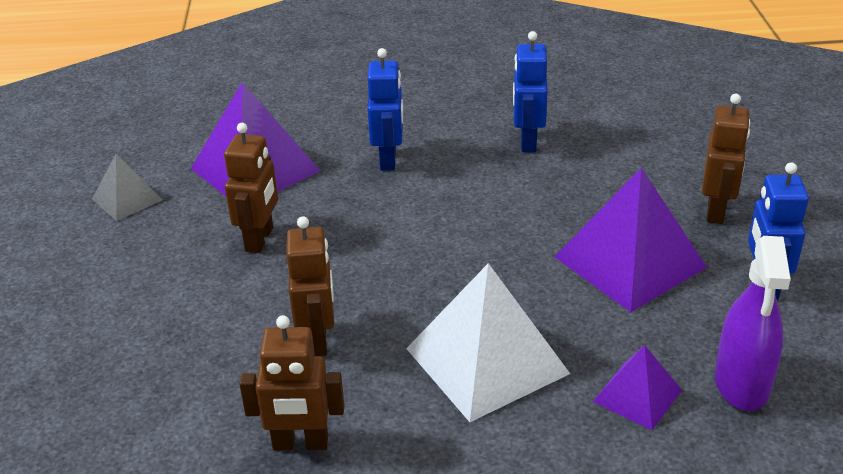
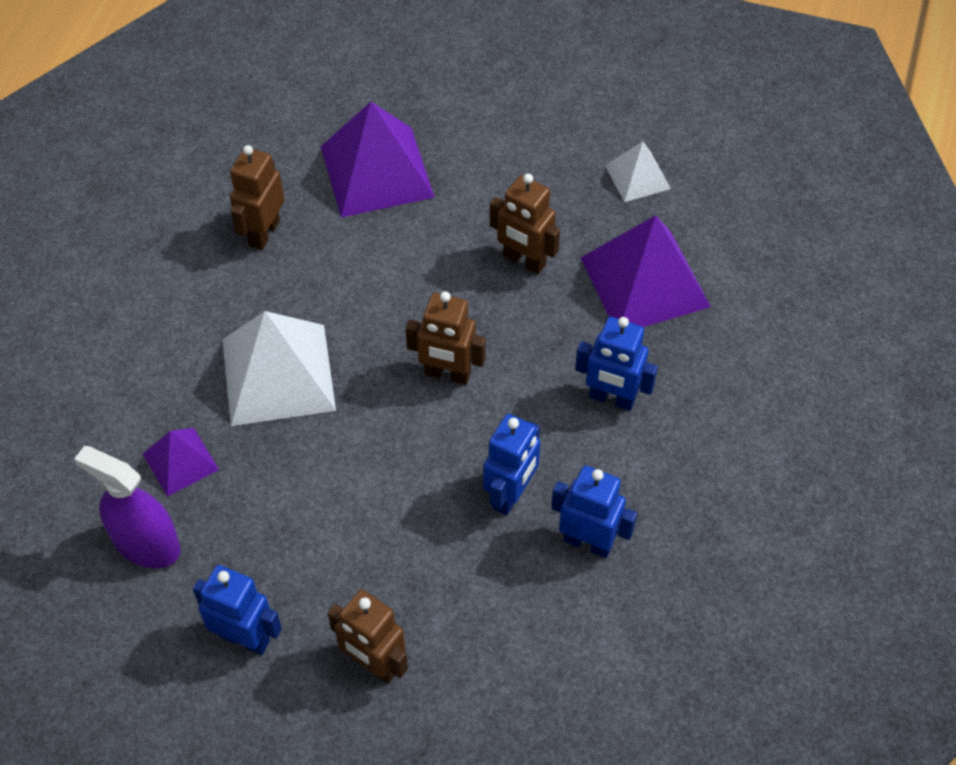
camera: 110 degrees right, 20 degrees up
grey pyramid [92,154,162,221] -> white pyramid [605,141,671,202]
brown robot [287,216,334,356] -> brown robot moved to [405,291,486,385]
purple pyramid [555,168,707,312] -> purple pyramid moved to [321,102,435,218]
none -> blue robot [483,414,540,515]

